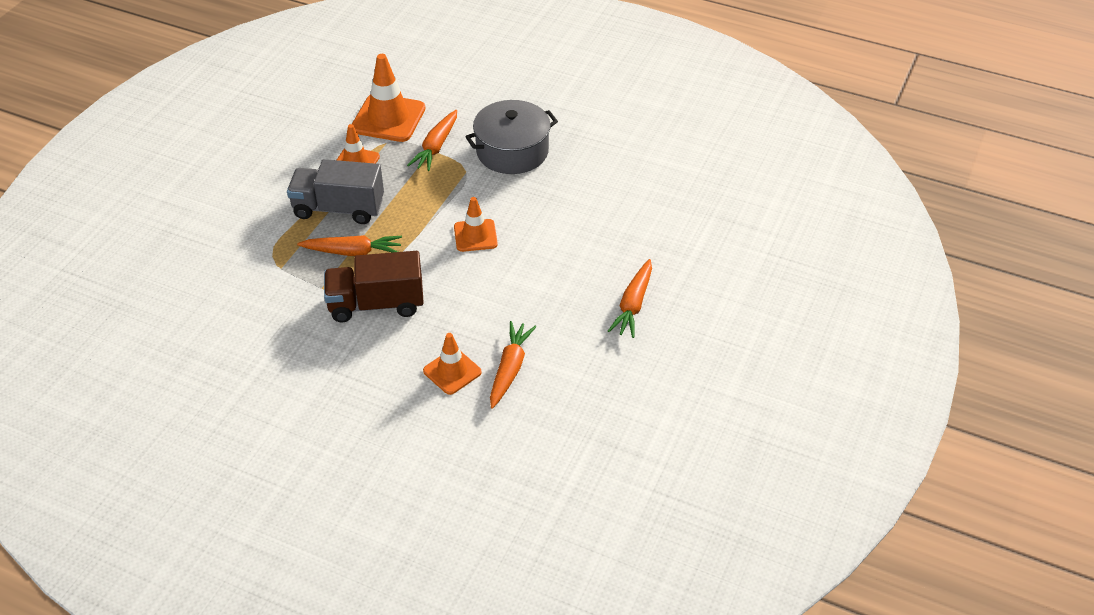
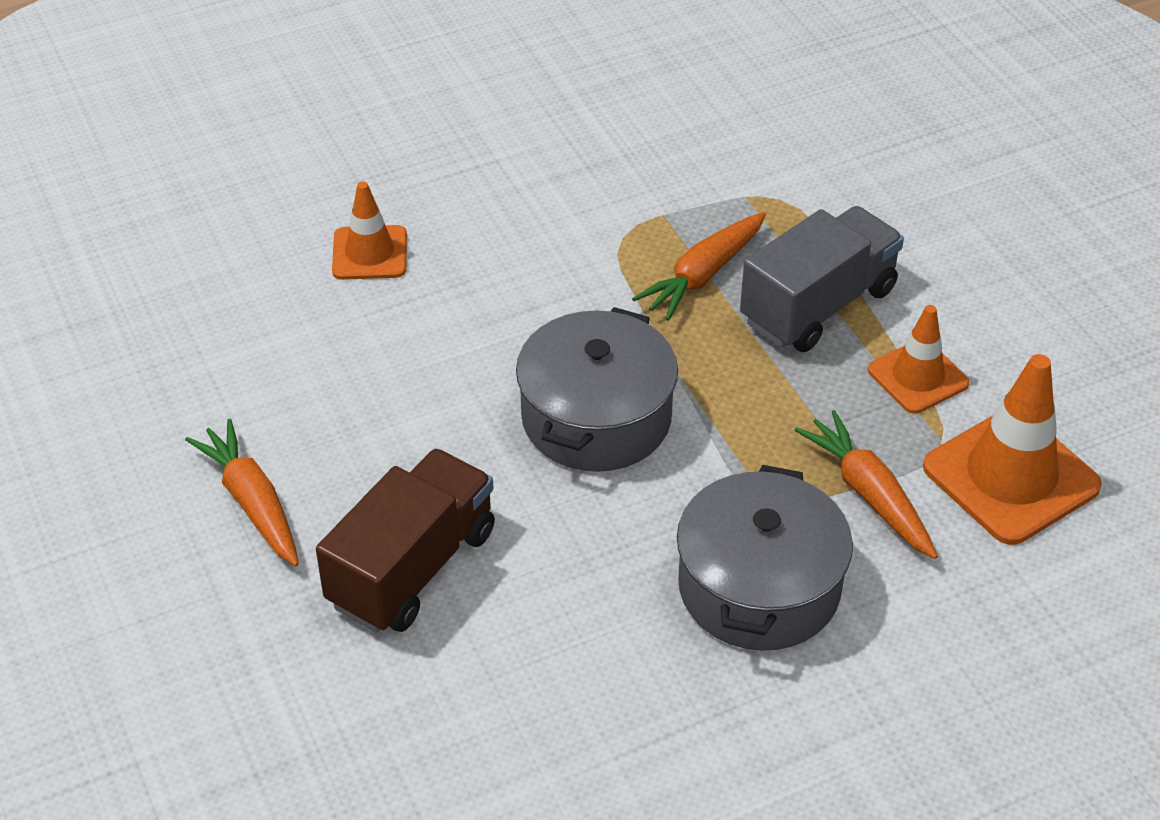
camera: 130 degrees right, 0 degrees up
brown truck [324,251,424,322] -> brown truck moved to [316,448,495,633]
orange traffic cone [454,197,498,252] -> grey pot [516,307,678,472]
orange carrot [490,321,536,409] -> none

